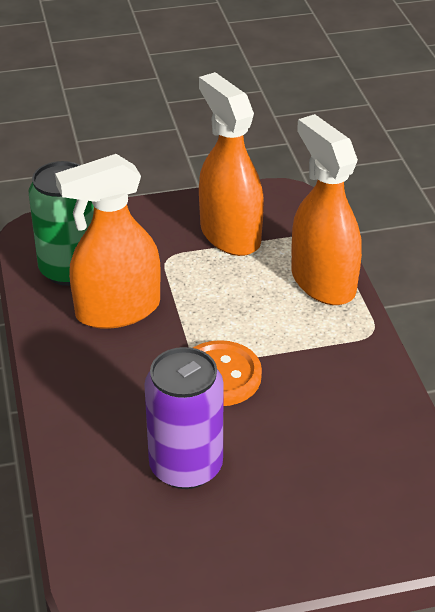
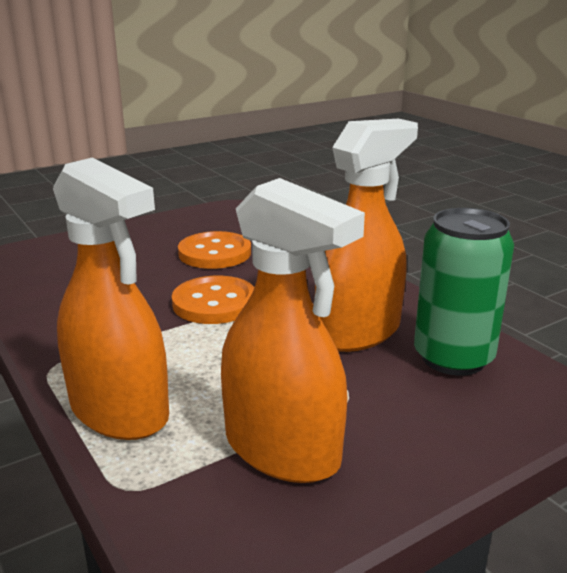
camera: 160 degrees right, 15 degrees down
purple can [144,347,224,489] -> orange button [178,231,251,269]

